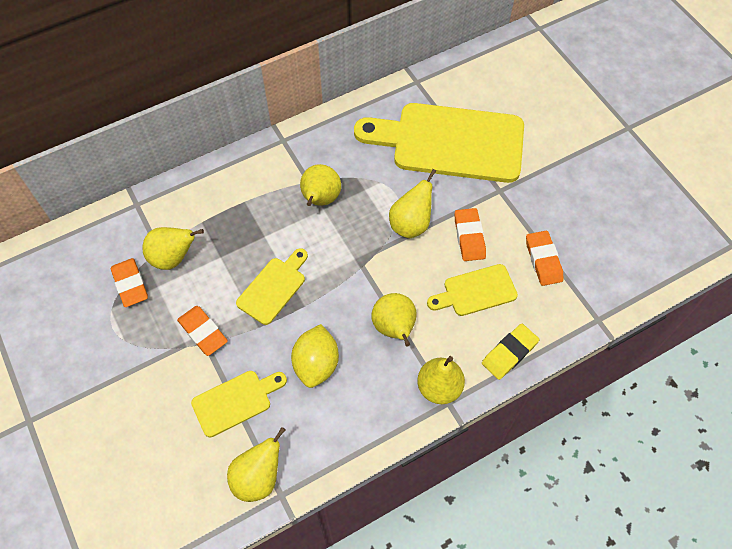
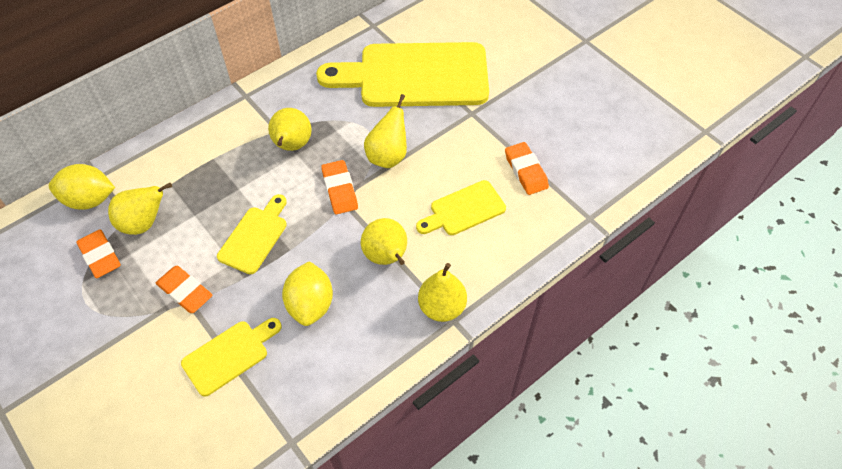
camera: 10 degrees left, 5 degrees down
yellow pear [227,427,286,502] -> none
orange eraser [455,208,486,261] -> orange eraser moved to [321,160,358,214]
yellow eraser [482,324,539,380] -> none
none -> yellow lemon [49,164,115,210]

